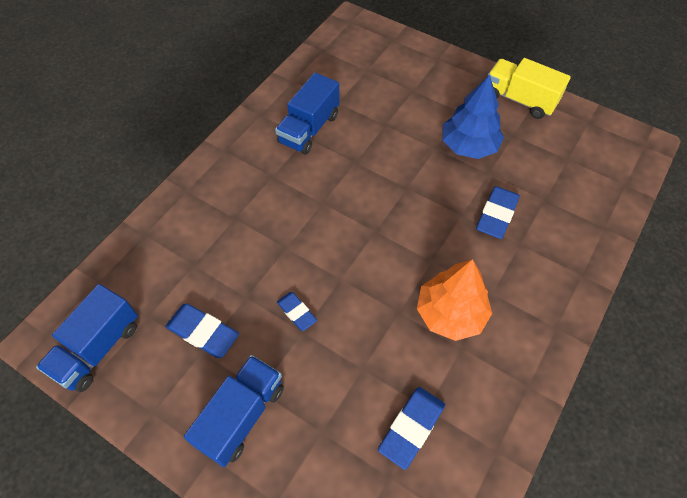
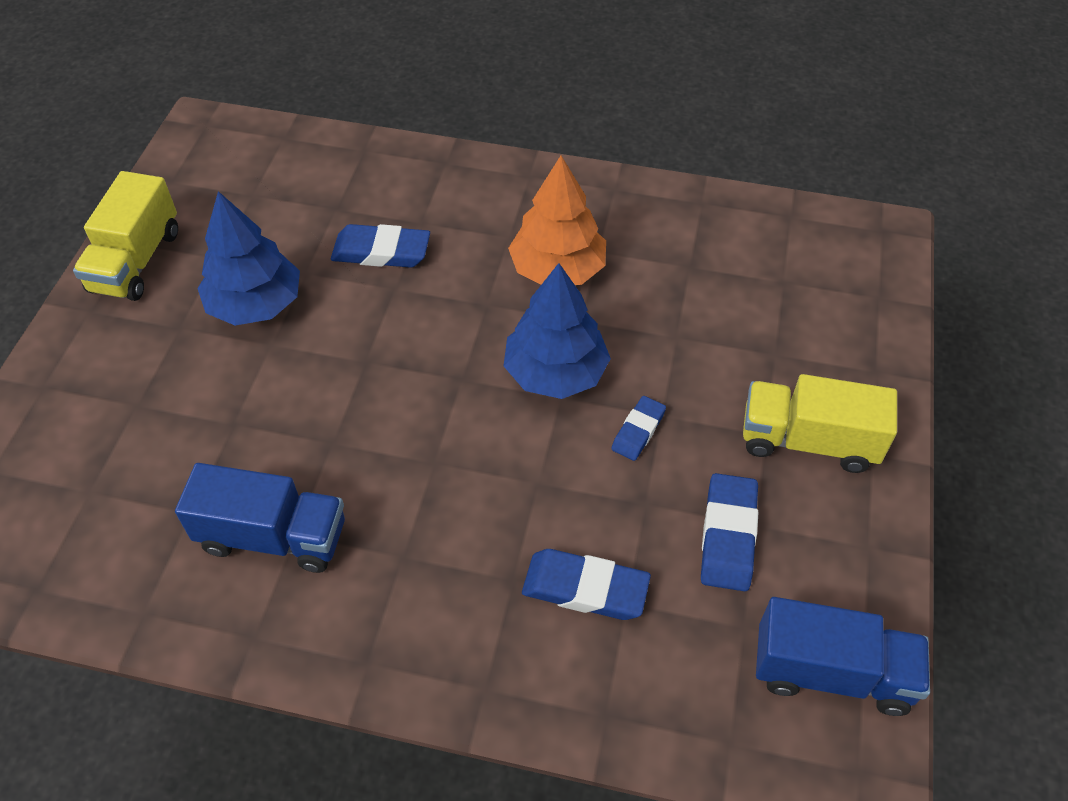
camera: 110 degrees left, 5 degrees down
blue truck [184,355,284,467] -> yellow truck [743,374,897,473]
blue eraser [378,387,445,470] -> blue eraser moved to [522,549,651,620]
none -> blue tree [504,263,611,399]

